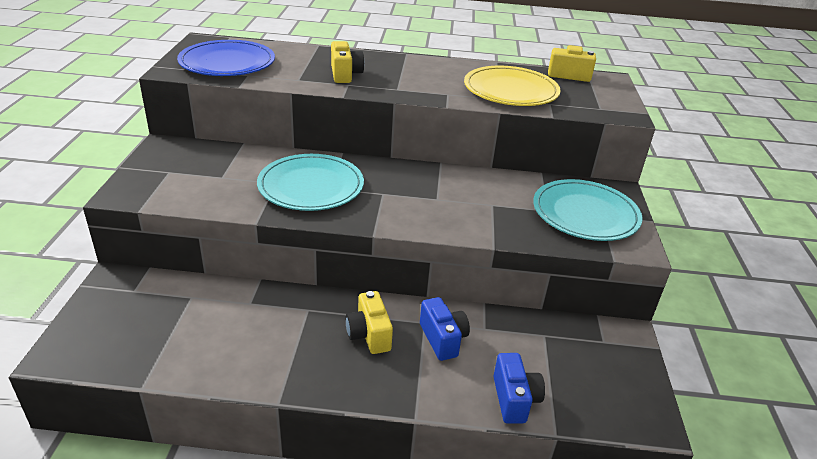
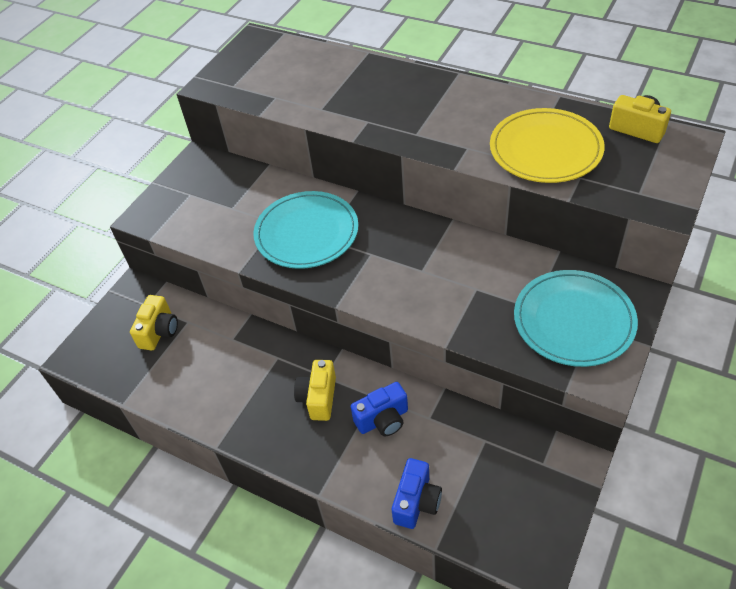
camera: 30 degrees right, 15 degrees up
blue plate [177,40,275,76] -> none
yellow camera [331,41,364,83] -> yellow camera moved to [130,295,178,350]
blue camera [420,297,470,361] -> blue camera turned 60 degrees clockwise [351,382,408,436]

